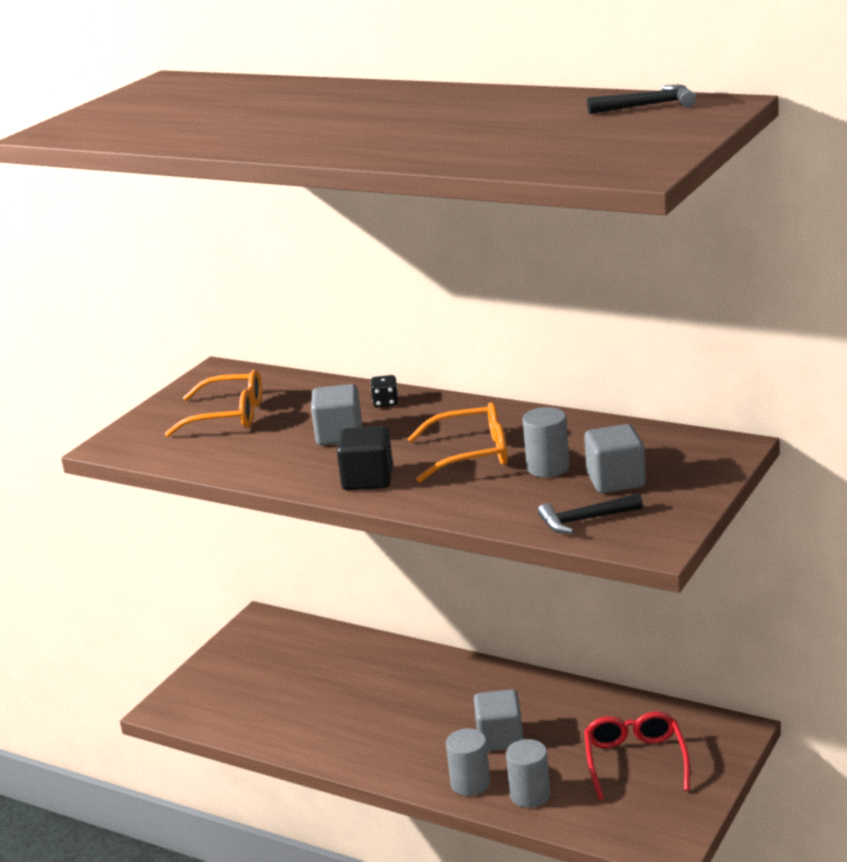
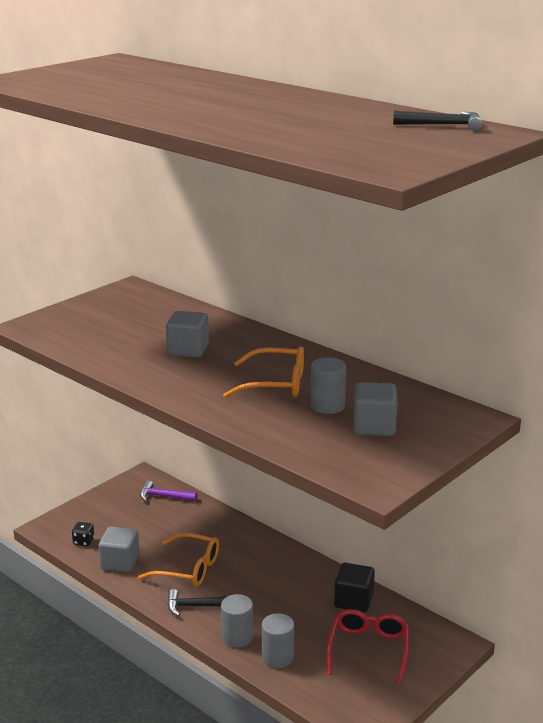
camera: 10 degrees right, 0 degrees up
orange glasses [165,370,262,437] -> orange glasses moved to [138,532,219,586]
black cube [337,426,393,490] -> black cube moved to [334,562,375,613]
black dice [370,375,398,408] -> black dice moved to [72,522,94,546]
grey cube [474,689,523,751] -> grey cube moved to [99,526,139,572]
black hammer [538,493,643,533] -> black hammer moved to [168,589,228,616]
none -> purple hammer [140,480,197,501]

